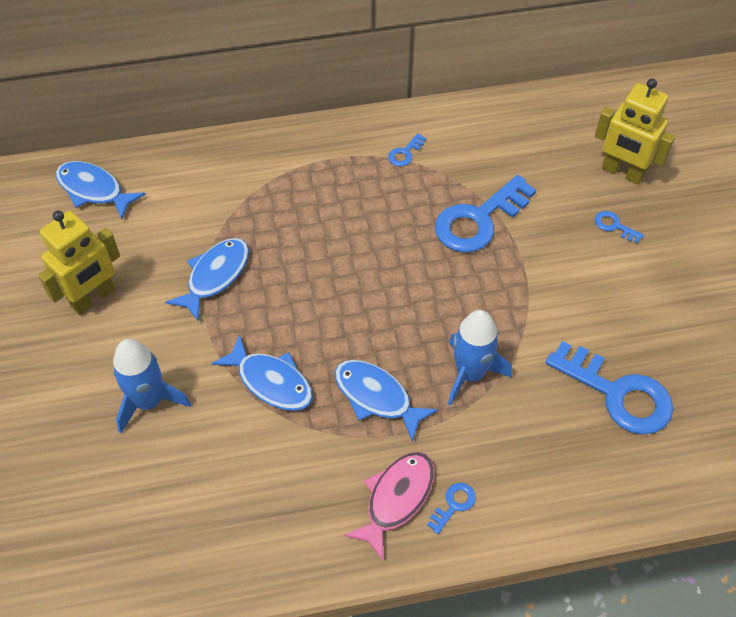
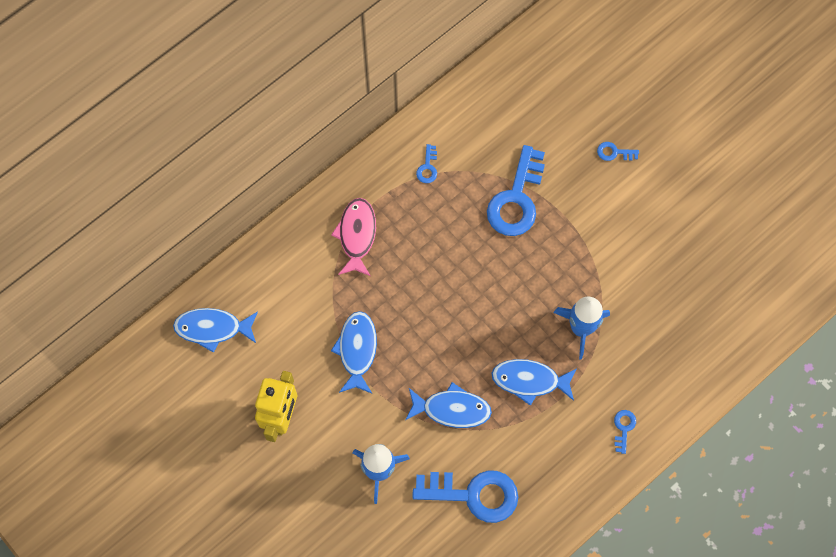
camera: 30 degrees left, 15 degrees up
pink fish [344,452,434,560] -> pink fish moved to [331,198,376,276]
blue key [546,341,673,435] -> blue key moved to [412,470,518,523]
yellow robot [595,78,675,184] -> none

